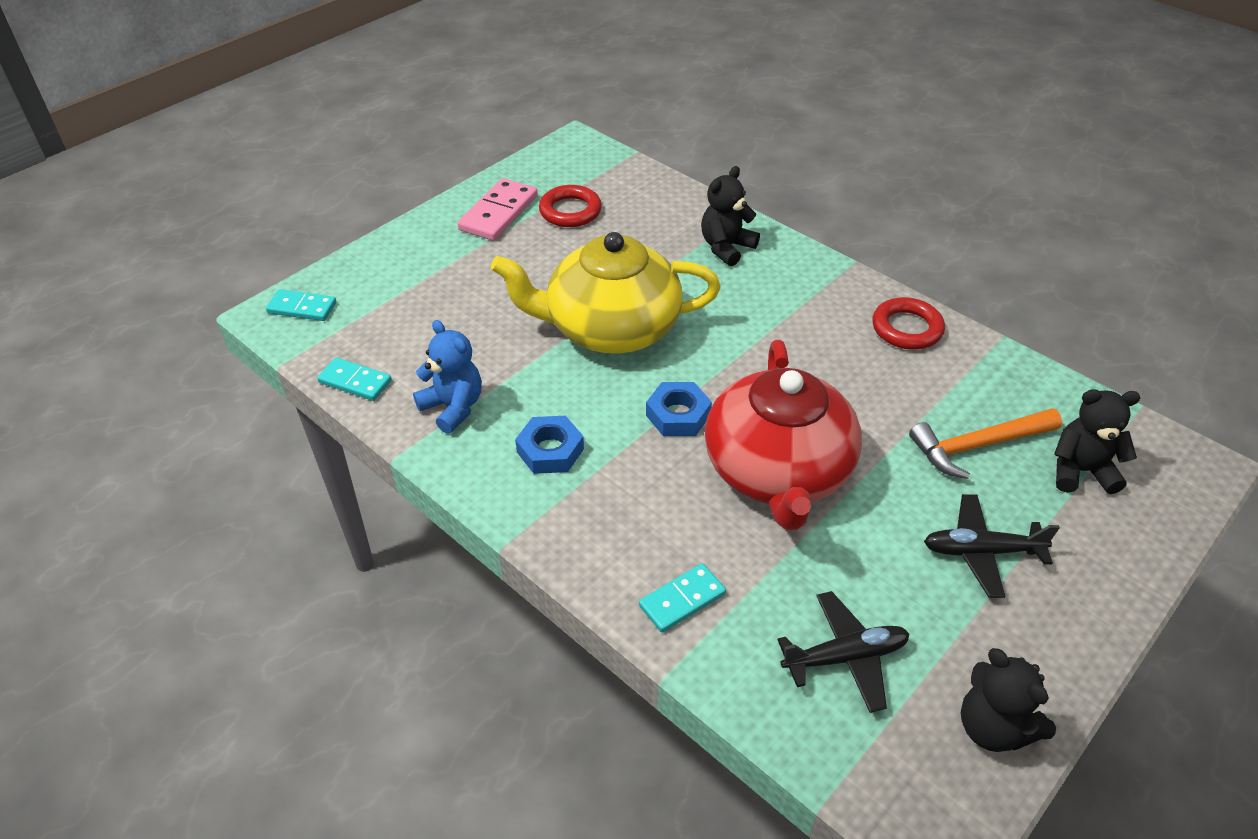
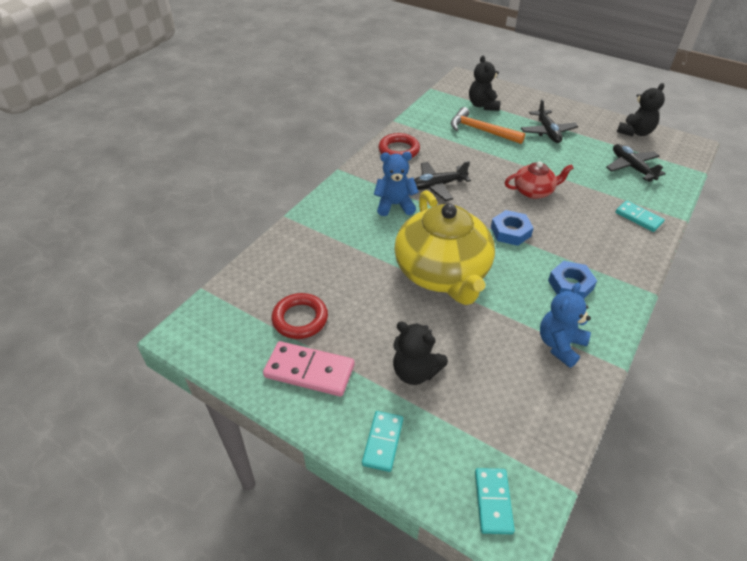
camera: 100 degrees left, 0 degrees up
turquoise domino [317,357,392,401] -> turquoise domino moved to [362,411,403,472]
black teddy bear [701,166,760,266] -> black teddy bear moved to [393,322,448,385]
red teapot [705,340,862,530] -> red teapot [505,161,574,199], size x0.49
orange hammer [909,408,1062,479] -> orange hammer turned 150 degrees clockwise [451,107,525,144]
none -> blue teddy bear [374,152,419,216]
none -> black plane [414,161,471,201]

